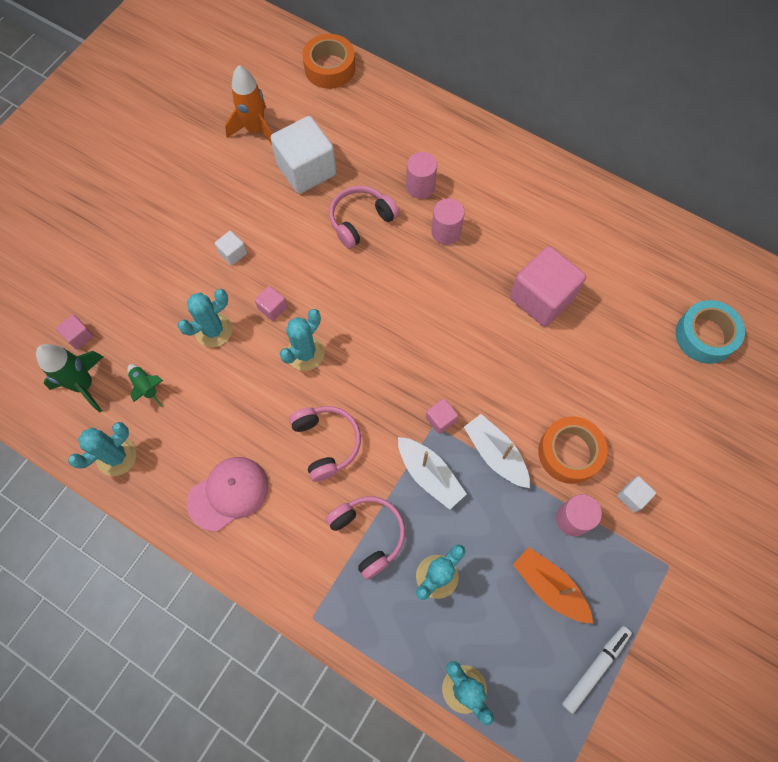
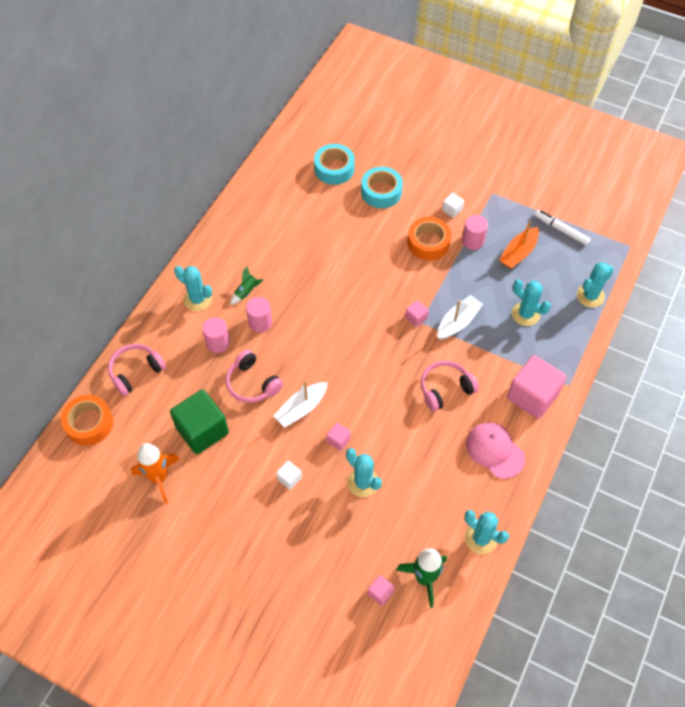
camera: 95 degrees left, 10 degrees down
green rocket [127,364,163,407] -> green rocket moved to [230,266,263,305]
white cube [271,116,336,194] -> green cube [170,389,229,454]
turquoise cactus [280,309,324,371] -> turquoise cactus moved to [174,266,212,311]
pink headphones [326,496,405,580] -> pink headphones moved to [108,344,166,396]
white boat [464,414,530,488] -> white boat moved to [273,381,328,428]
pink cube [510,246,586,327] -> pink cube moved to [507,355,566,419]
none -> turquoise tape [361,167,403,208]

